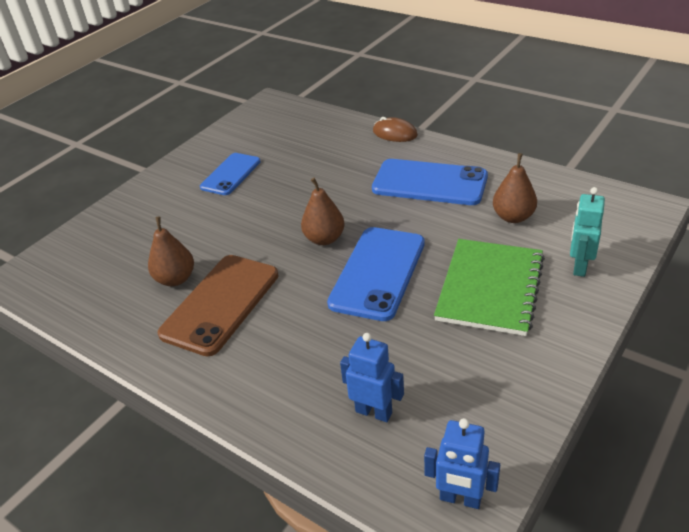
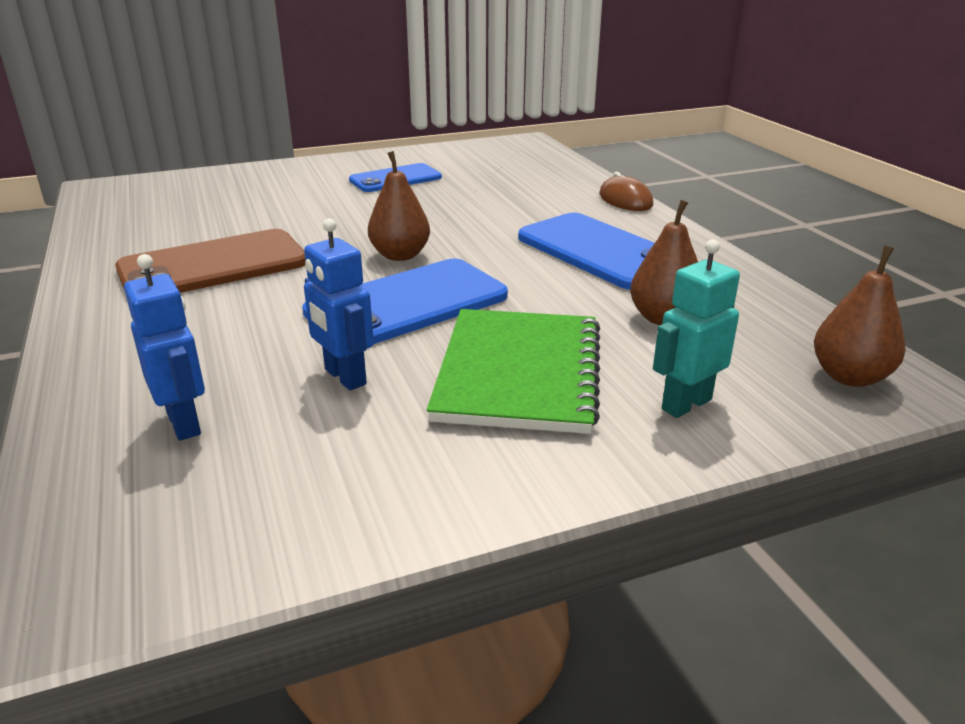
camera: 30 degrees right, 10 degrees down
brown pear [148,217,194,286] -> brown pear moved to [814,246,906,387]
blue robot [424,418,500,509] -> blue robot moved to [304,218,374,390]
green notebook [434,239,545,336] -> green notebook turned 45 degrees counterclockwise [427,309,600,434]

